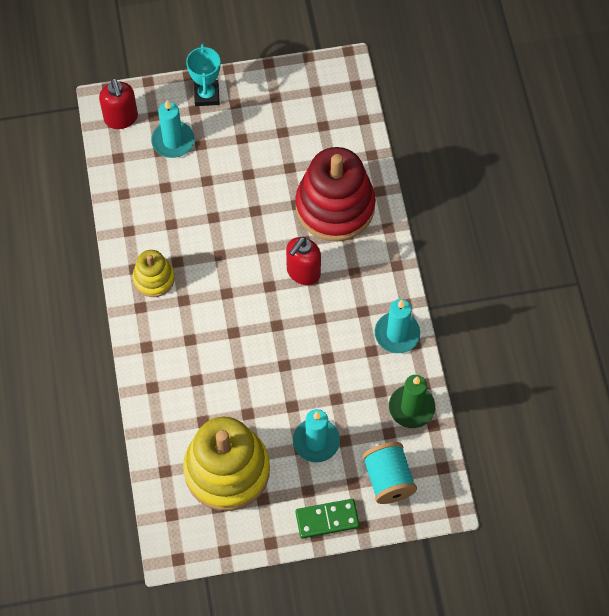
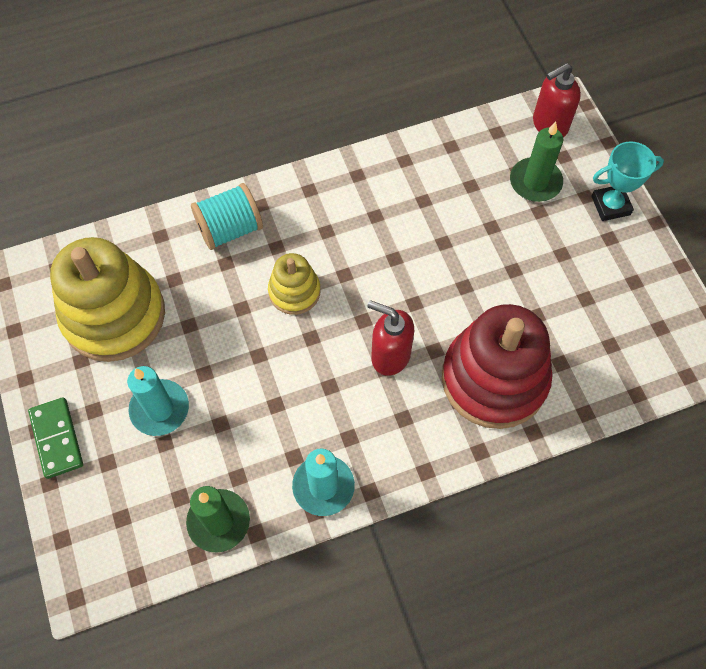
camera: 80 degrees right, 0 degrees up
yellow stacking toy [133,250,175,297] -> yellow stacking toy moved to [268,253,321,315]
turquoise candle [151,100,195,158] -> green candle [510,122,563,202]
turquoise spool [362,442,417,504] -> turquoise spool moved to [191,183,263,250]

